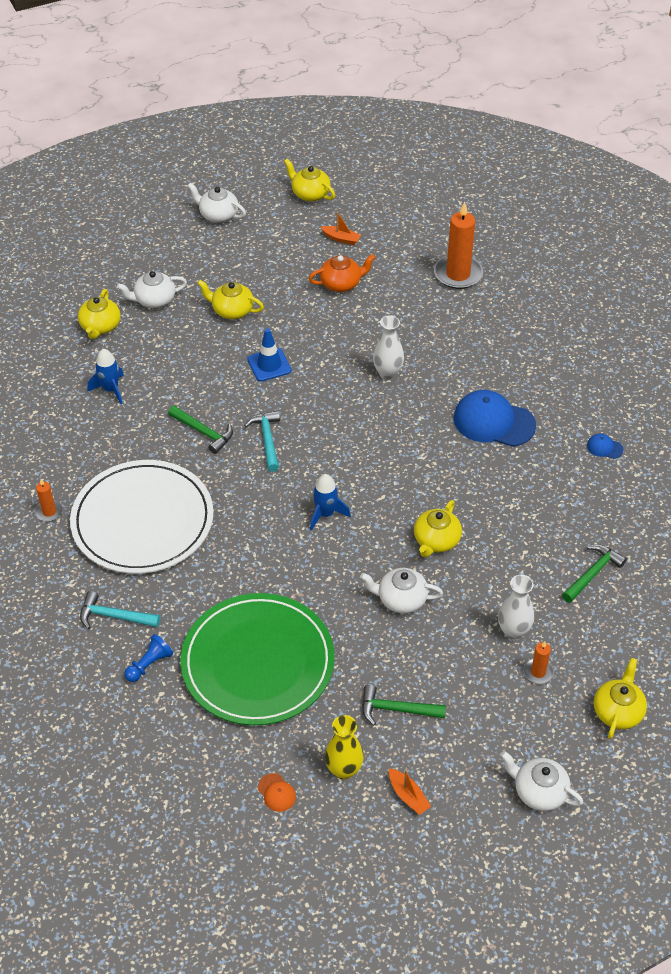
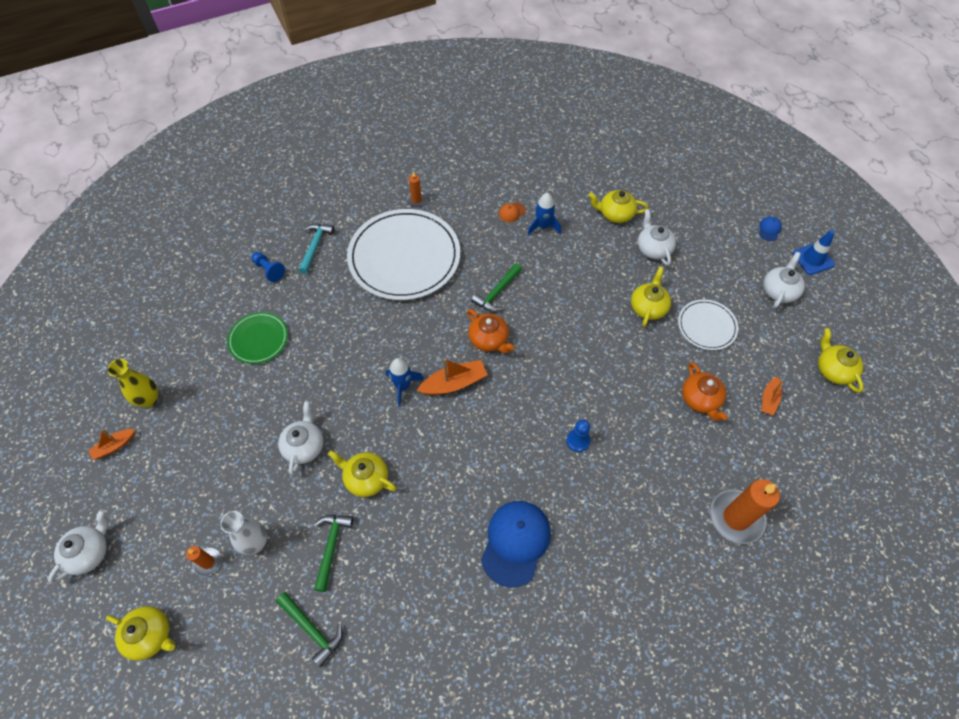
camera: 90 degrees right, 10 degrees up
green plate [180,593,335,726] -> green plate [227,312,288,364], size x0.50
turquoise hammer [244,411,280,472] -> orange teapot [467,309,514,353]
blue traffic cone [247,328,291,381] -> blue traffic cone moved to [792,230,835,275]
orange cap [258,773,296,812] -> orange cap moved to [499,202,526,222]
yellow teapot [284,158,335,202] -> yellow teapot turned 60 degrees counterclockwise [818,328,864,393]
green hammer [362,684,446,725] -> green hammer moved to [314,515,354,592]
white vase [373,315,404,380] -> blue pawn [566,419,590,452]
blue cap [587,434,624,459] -> blue cap moved to [759,216,782,241]
none -> orange boat [417,358,488,395]
none -> white plate [678,299,739,350]

